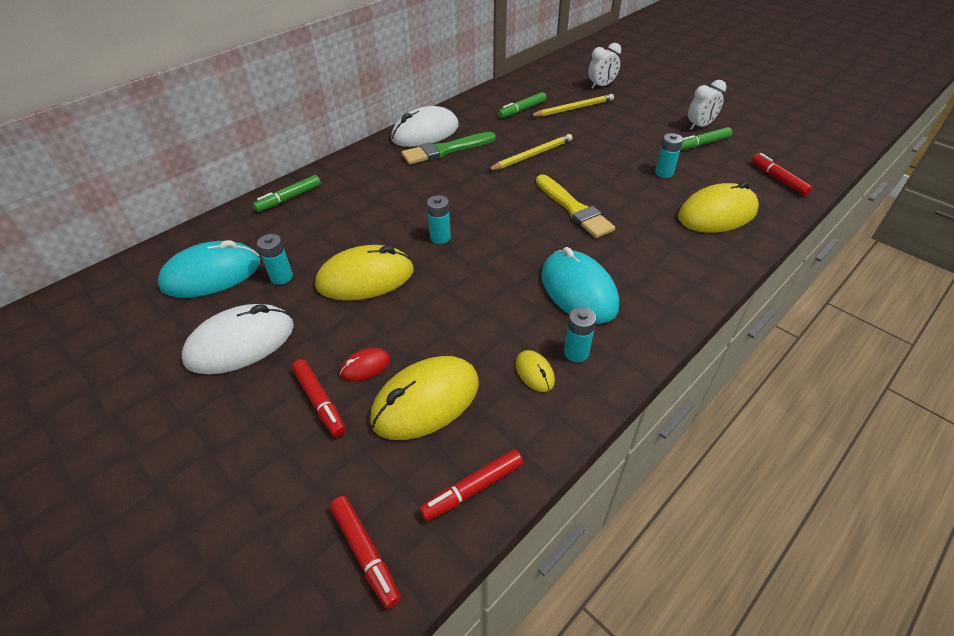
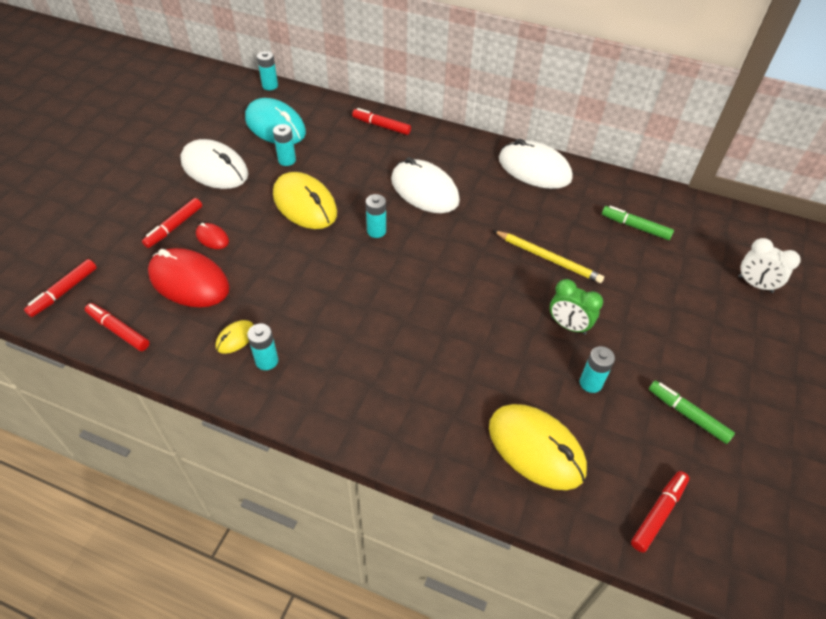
camera: 65 degrees right, 5 degrees up
green marker [253,175,321,212] -> red marker [352,108,411,135]
yellow mouse [370,356,479,440] -> red mouse [148,248,230,307]
green brush [402,132,496,165] -> none
yellow pencil [530,94,614,117] -> none
yellow brush [536,175,615,238] -> none
turquoise mouse [541,247,619,324] -> none
white clock [688,80,726,130] -> none
none -> turquoise battery [257,51,278,90]
none -> white mouse [391,157,460,213]
none -> green clock [550,279,603,335]

